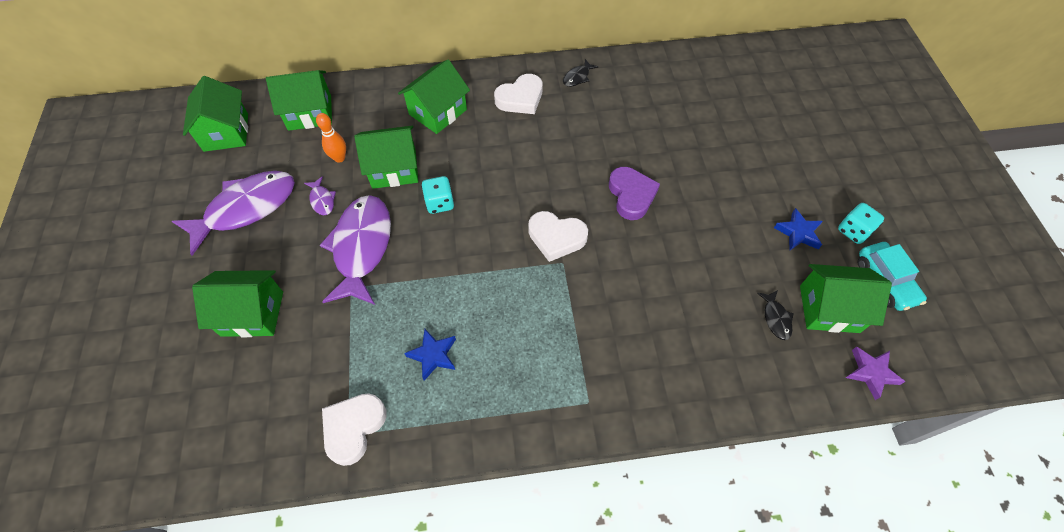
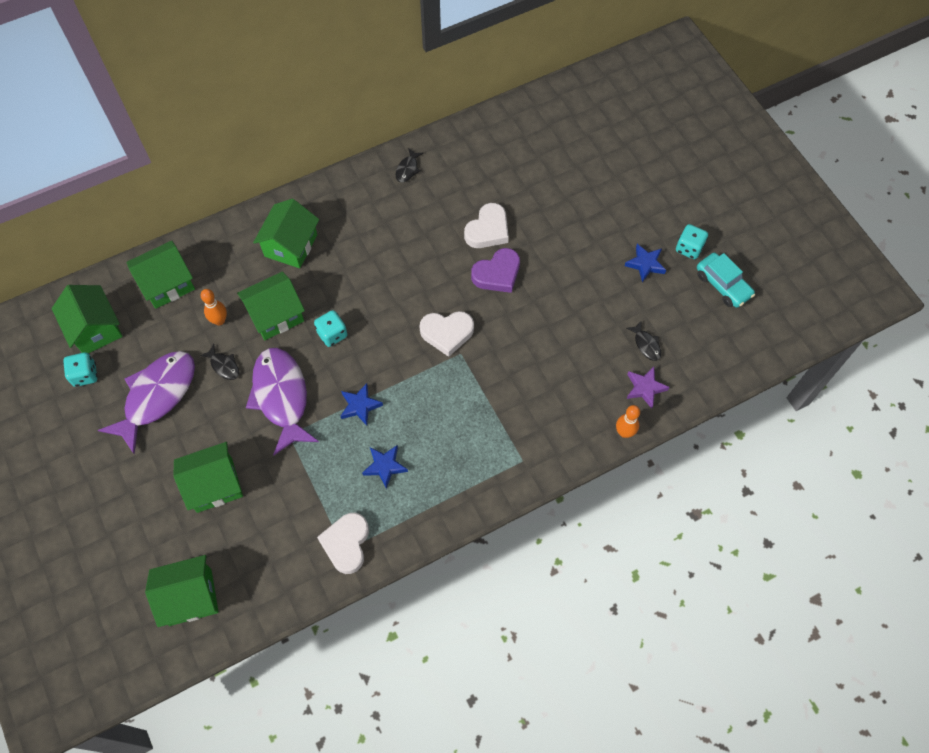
camera: 20 degrees left, 5 degrees up
purple fish [304,176,336,215] -> black fish [200,344,239,380]
white heart [494,74,543,114] -> white heart moved to [464,203,509,248]
purple heart [609,167,660,220] -> purple heart turned 90 degrees clockwise [471,248,520,293]
green house [800,264,892,333] -> green house moved to [145,555,219,627]
purple star [846,346,905,400] -> purple star moved to [627,367,670,409]
none -> turquoise dice [63,352,98,387]
none -> blue star [341,383,383,426]
none -> orange bowling pin [616,405,640,438]

